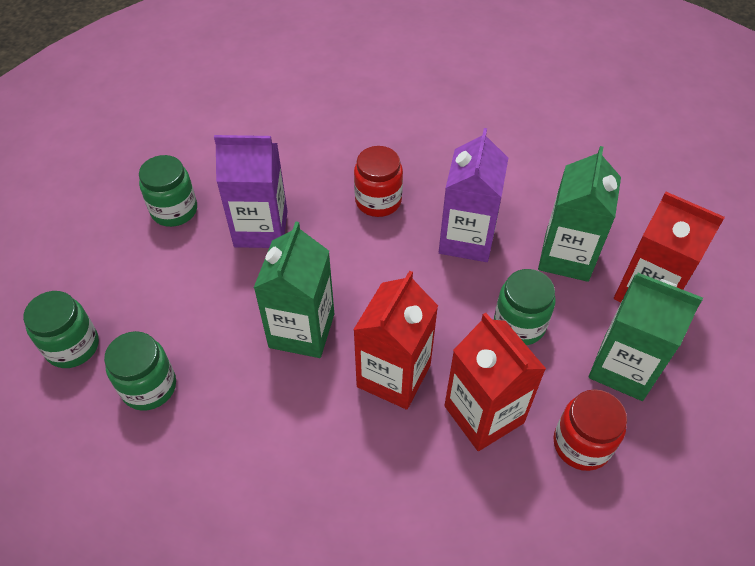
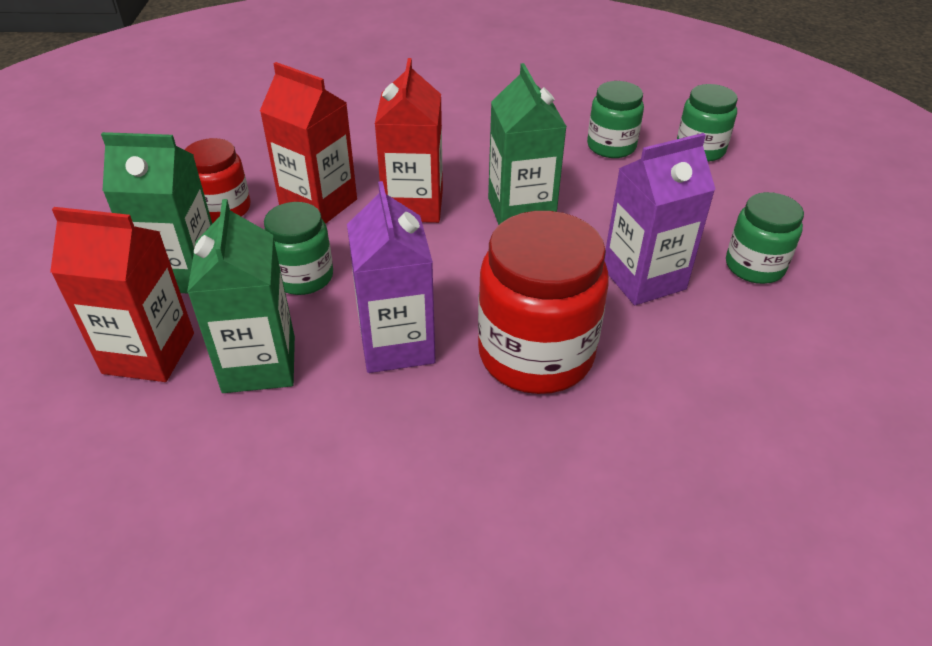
camera: 155 degrees right, 10 degrees down
red jar [354,146,403,217] -> red jar [478,211,609,394], size x1.74

